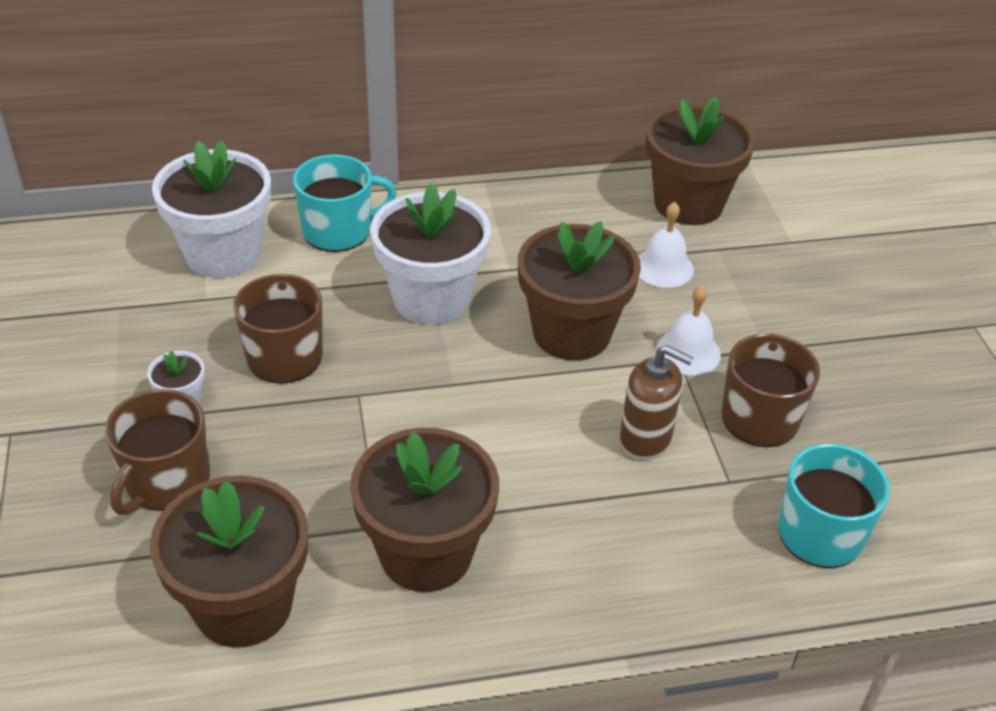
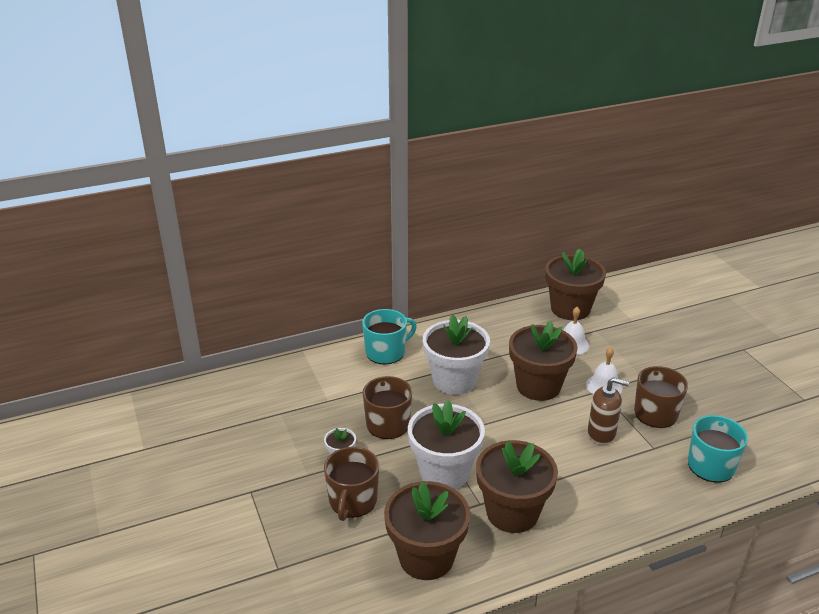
camera: 10 degrees left, 10 degrees down
white flower pot [152,140,271,278] -> white flower pot moved to [408,400,485,489]

